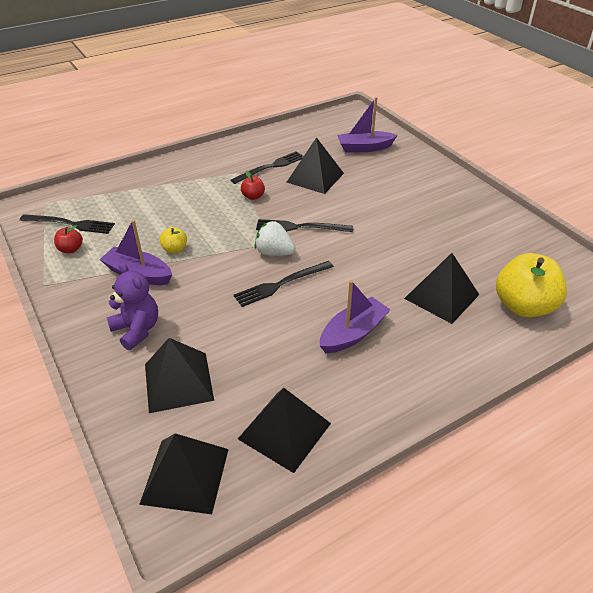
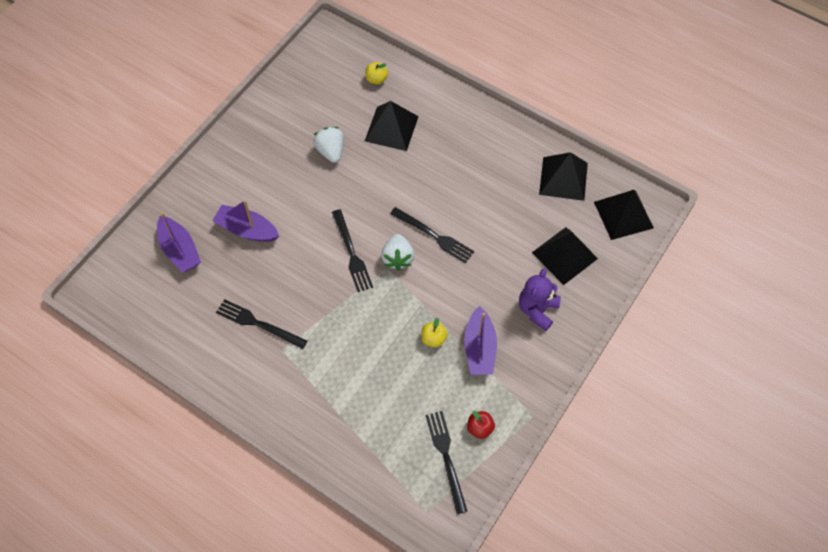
camera: 115 degrees left, 20 degrees up
red apple [241,171,265,200] -> none
black pyramid [287,137,344,194] -> none
purple boat [320,280,391,353] -> purple boat moved to [212,200,279,242]
yellow apple [496,253,567,317] -> yellow apple [365,62,388,85], size x0.46
none -> white strawberry [313,127,344,163]

